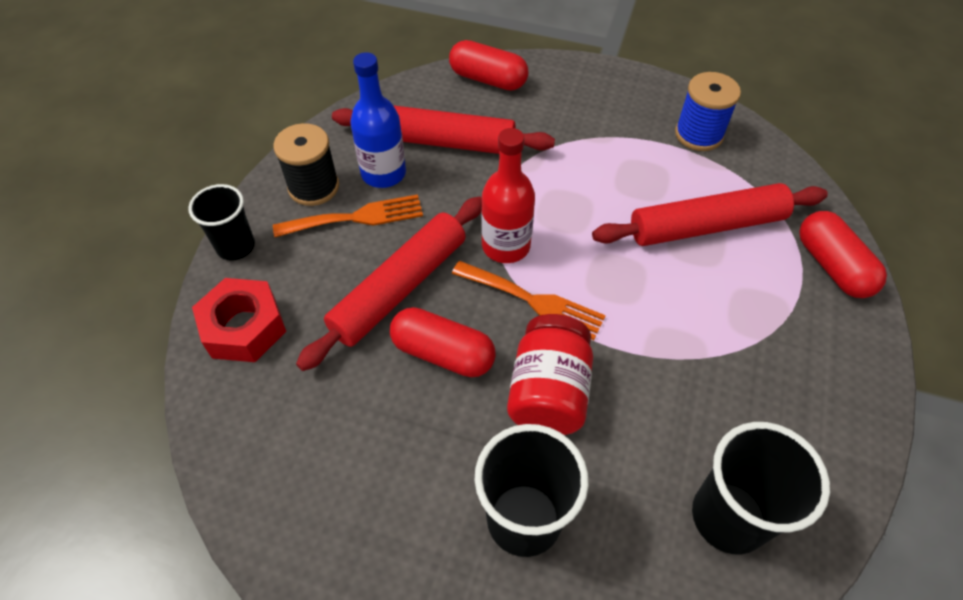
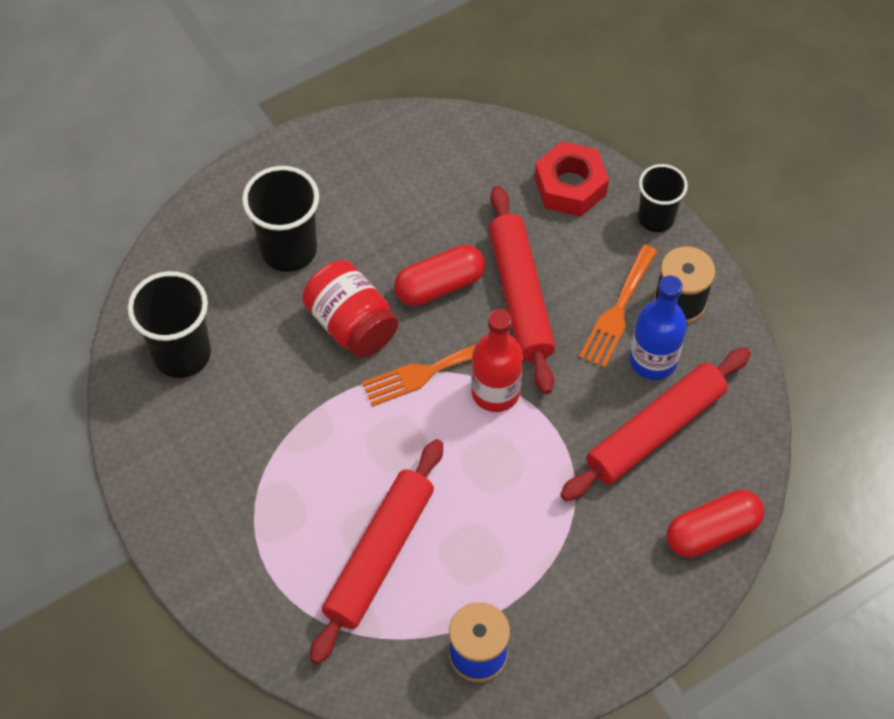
camera: 130 degrees right, 5 degrees up
red capsule [799,211,887,298] -> none

